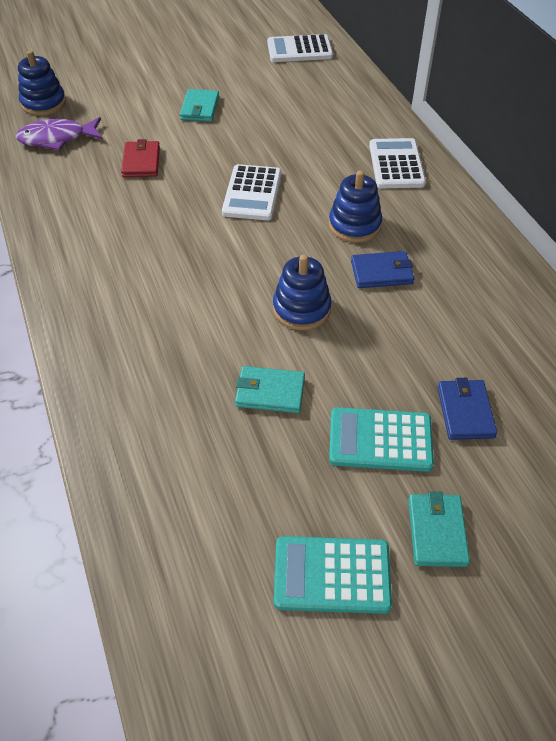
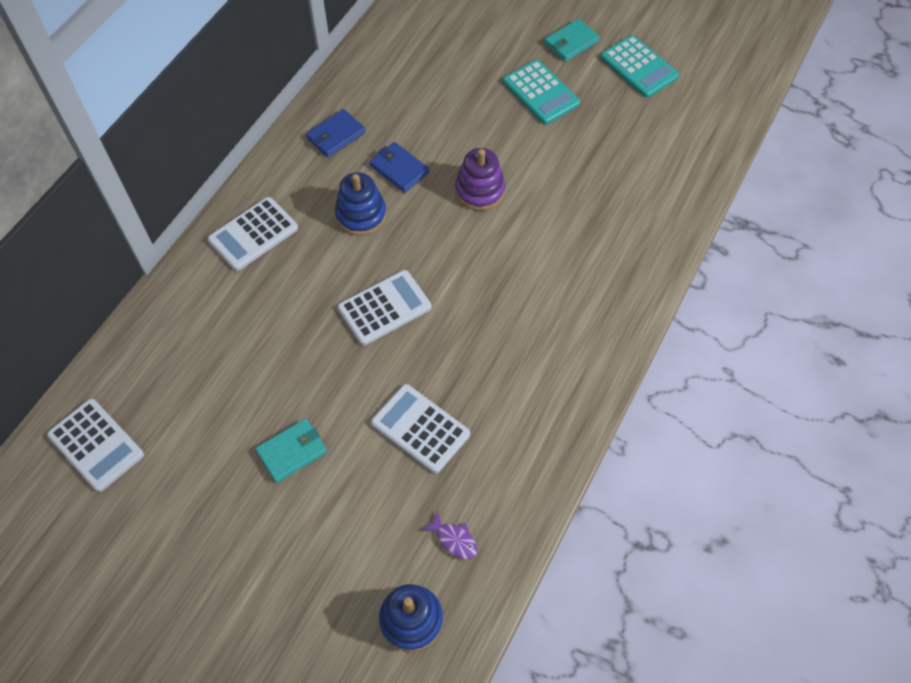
camera: 130 degrees left, 10 degrees up
purple fish [15,117,103,150] -> purple fish [422,511,477,559], size x0.54
red wallet [121,139,160,177] -> white calculator [371,384,470,473]
turquoise wallet [235,366,305,413] -> none
blue stacking toy [273,254,332,330] -> purple stacking toy [455,148,505,211]
blue wallet [438,378,497,440] -> blue wallet moved to [306,109,365,158]

